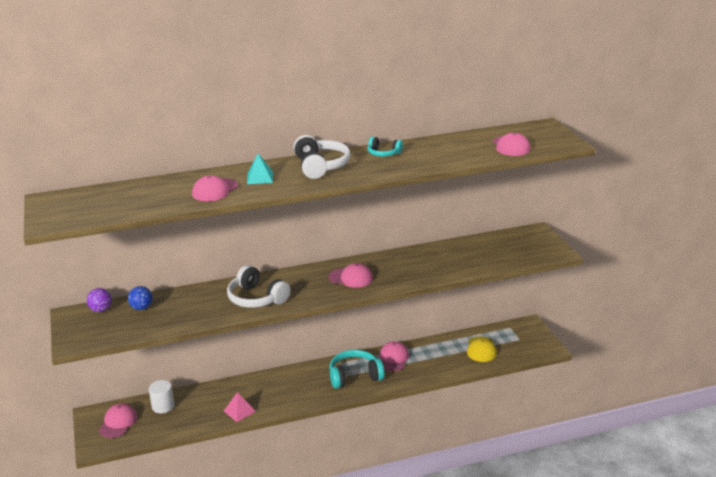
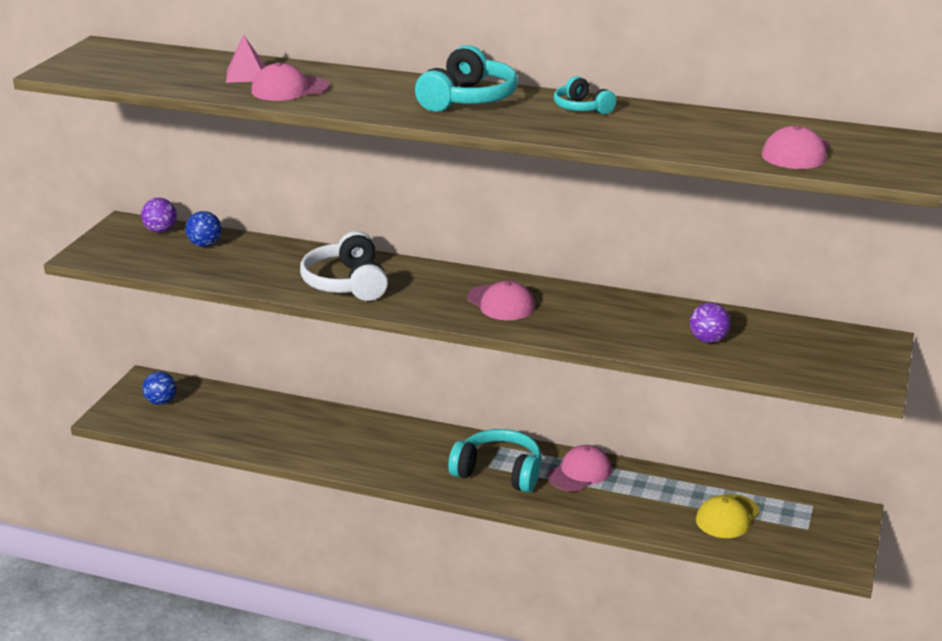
camera: 35 degrees right, 0 degrees up
pink cap [99,403,137,438] -> blue ball [142,371,176,405]
white cylinder [149,380,174,414] -> none
pink pyramid [224,392,256,422] -> pink pyramid moved to [226,34,266,83]
turquoise pyramid [247,153,273,184] -> none
white headphones [293,135,350,179] -> turquoise headphones [415,45,518,112]
none -> purple ball [690,303,731,343]

